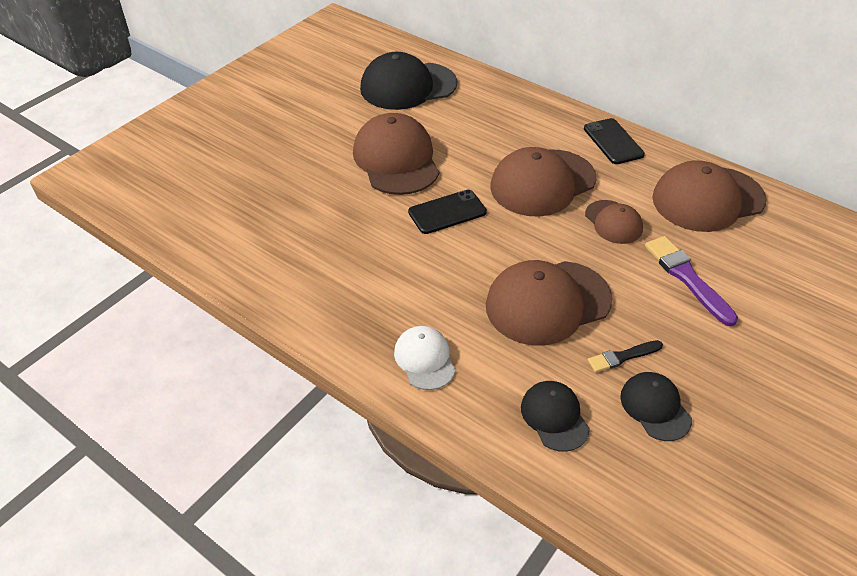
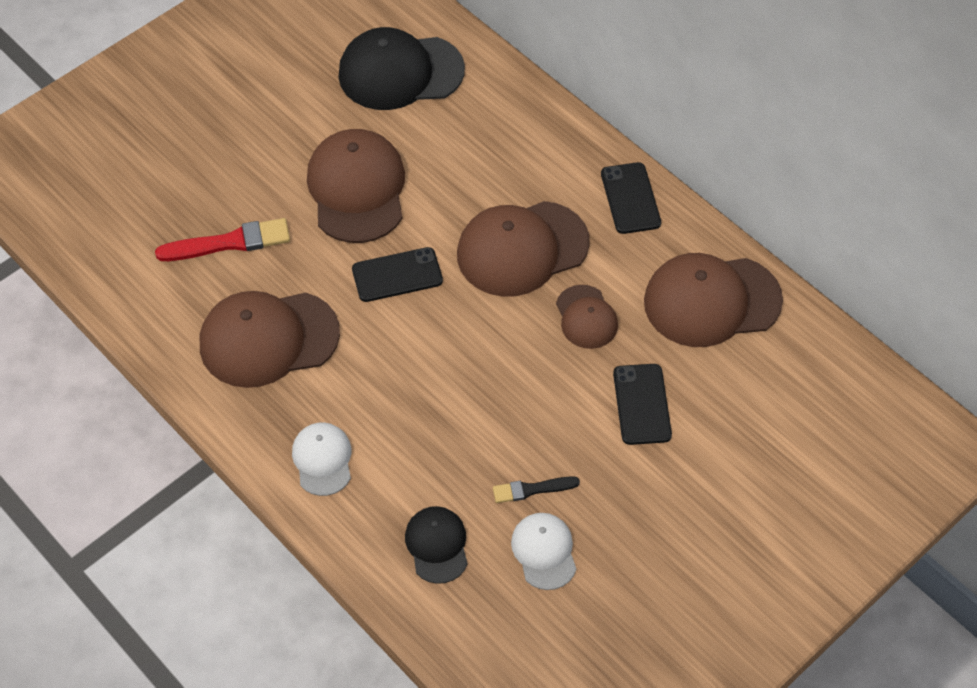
camera: 10 degrees right, 10 degrees up
brown cap [486,260,613,346] -> brown cap moved to [200,291,340,388]
black cap [620,372,692,441] -> white cap [511,513,576,590]
purple brush [645,236,738,326] -> black phone [613,364,672,445]
none -> red brush [155,218,290,261]

